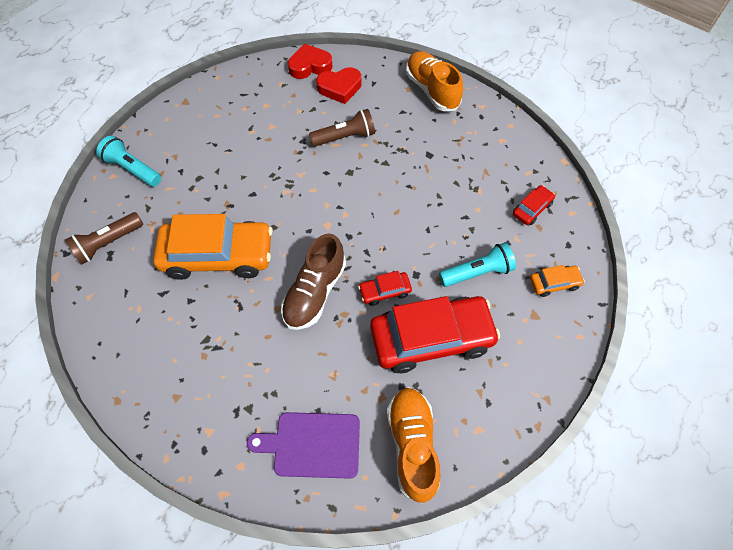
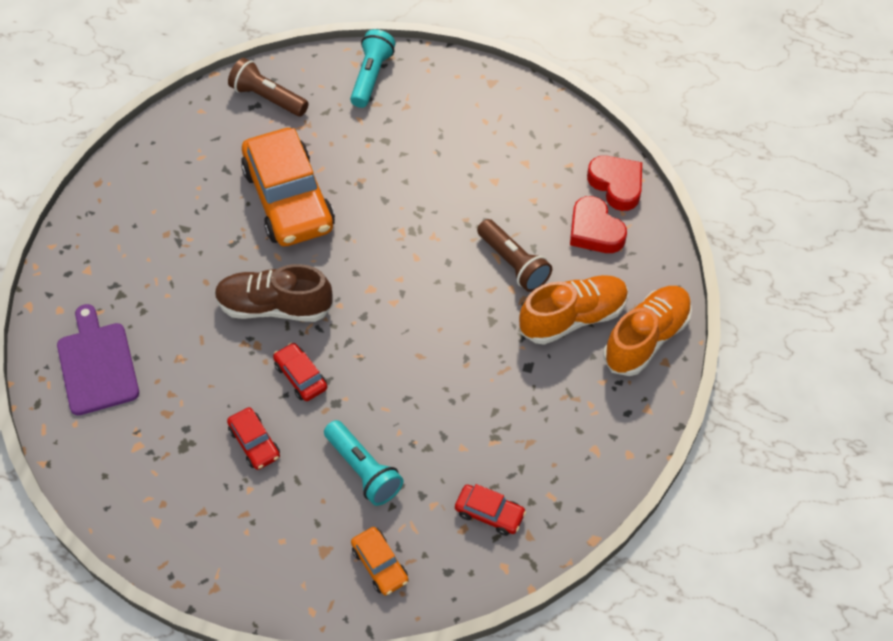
camera: 70 degrees right, 5 degrees down
red car [370,296,500,373] -> red car [227,407,280,470], size x0.44
orange shoe [387,387,441,503] -> orange shoe moved to [519,275,628,345]

